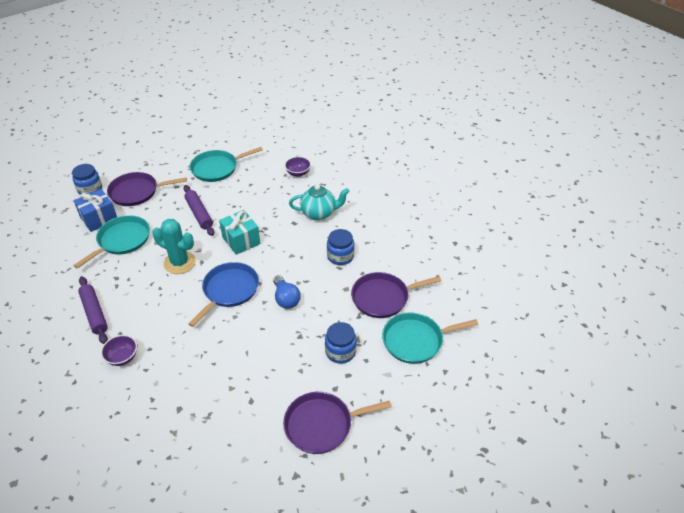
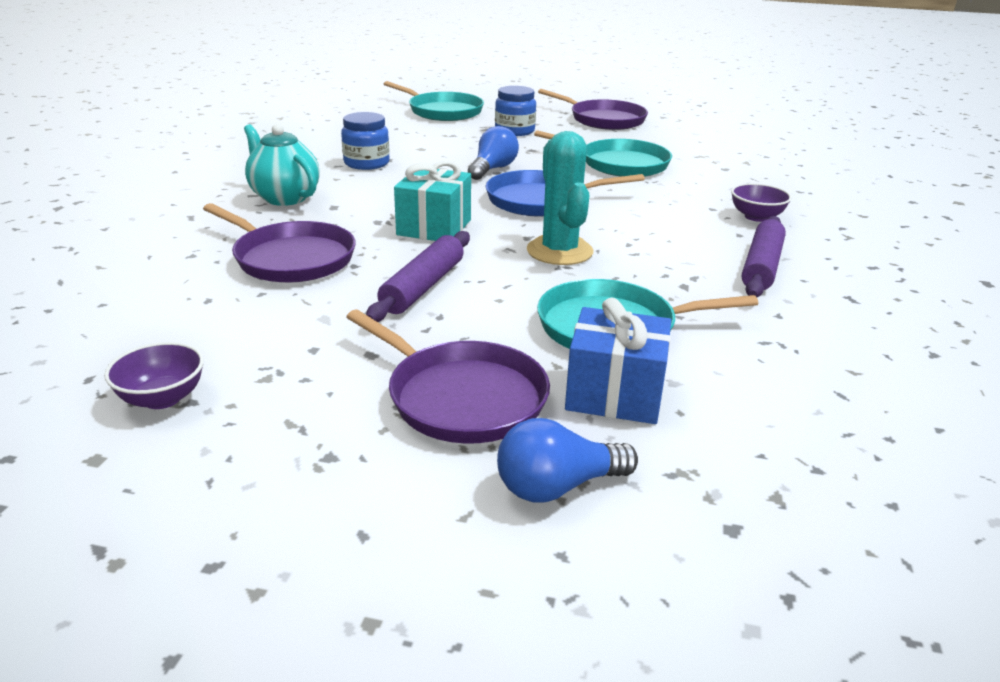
camera: 130 degrees left, 15 degrees down
blue jar [72,164,102,195] -> blue light bulb [497,418,638,503]
turquoise pan [190,147,263,182] -> turquoise pan moved to [534,130,672,177]
purple bowl [284,156,311,177] -> purple bowl moved to [104,342,204,409]
purple pan [351,272,441,318] -> purple pan moved to [203,203,356,283]

